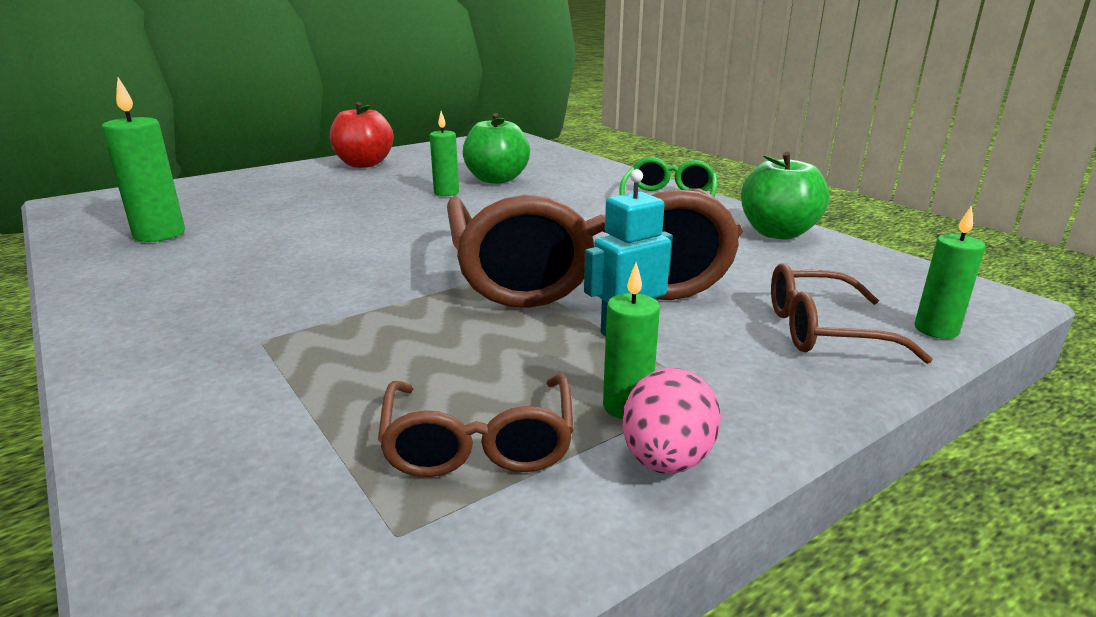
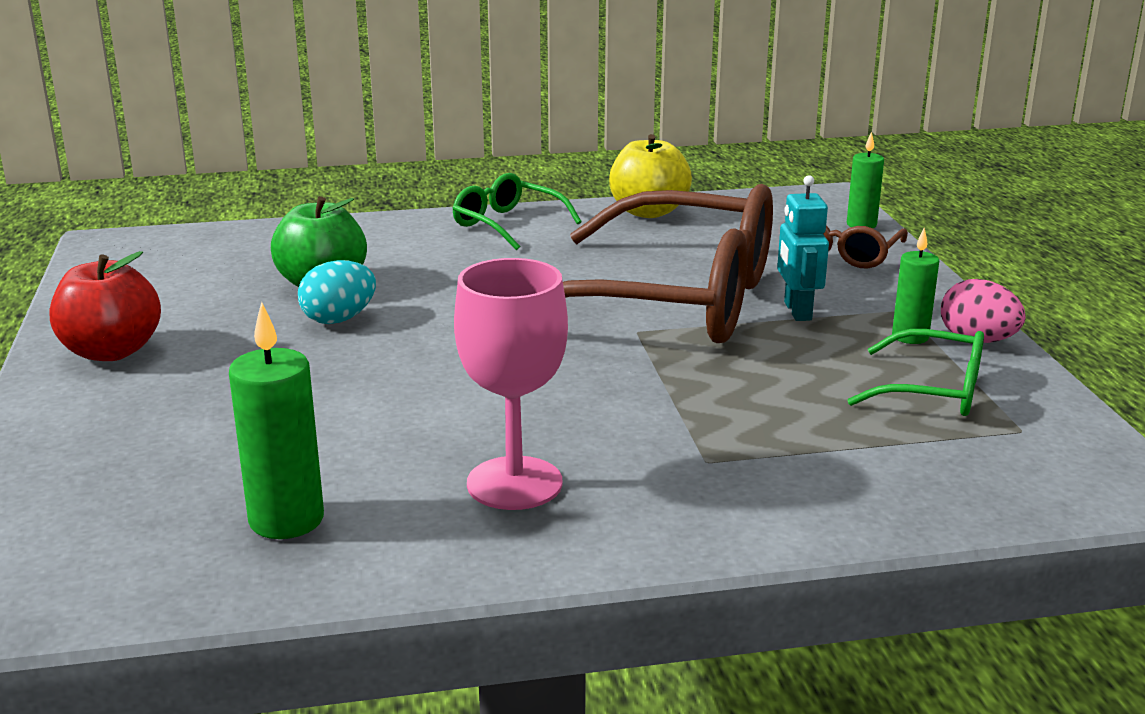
camera: 65 degrees left, 0 degrees up
brown glasses [378,374,574,477] -> green glasses [847,329,984,416]
green candle [430,111,459,196] -> turquoise egg [298,260,376,324]
green apple [741,152,829,239] -> yellow apple [609,134,692,218]
none -> pink goblet [454,258,568,510]

